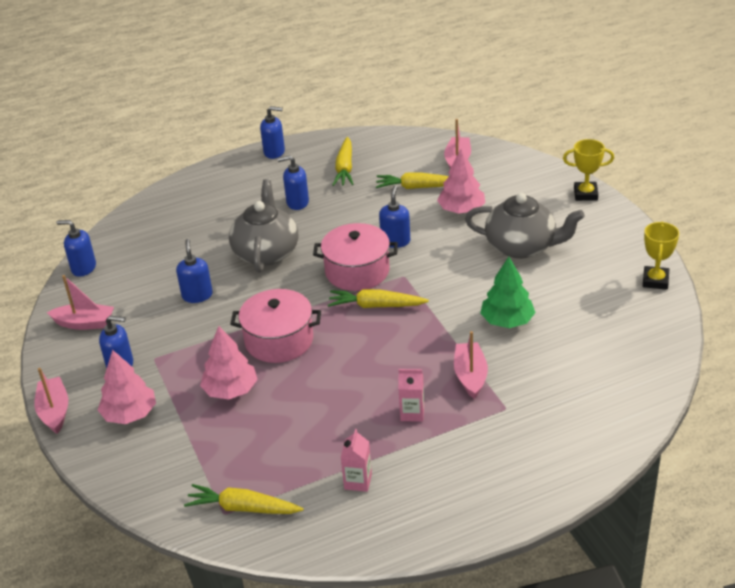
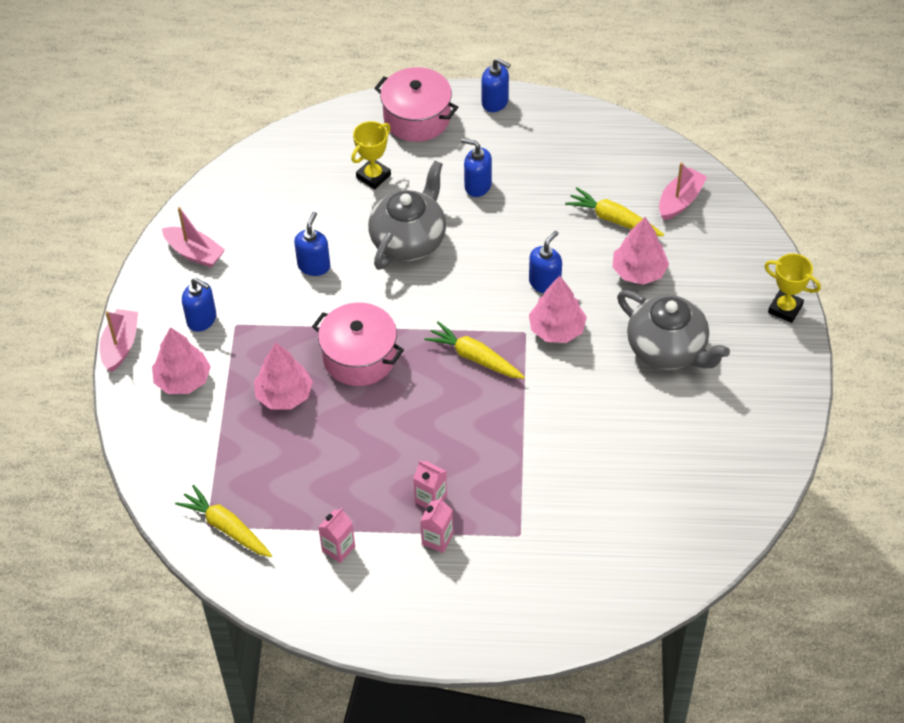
camera: 25 degrees right, 15 degrees up
blue soap dispenser [56,220,96,277] -> none
pink pot [313,223,398,291] -> pink pot moved to [374,67,458,142]
yellow carrot [333,137,354,186] -> none
pink boat [454,331,488,399] -> none
green tree [480,257,536,328] -> none
yellow trophy [643,222,679,290] -> yellow trophy moved to [351,121,391,189]
none -> pink carton [420,497,453,553]
none -> pink tree [529,276,587,343]

